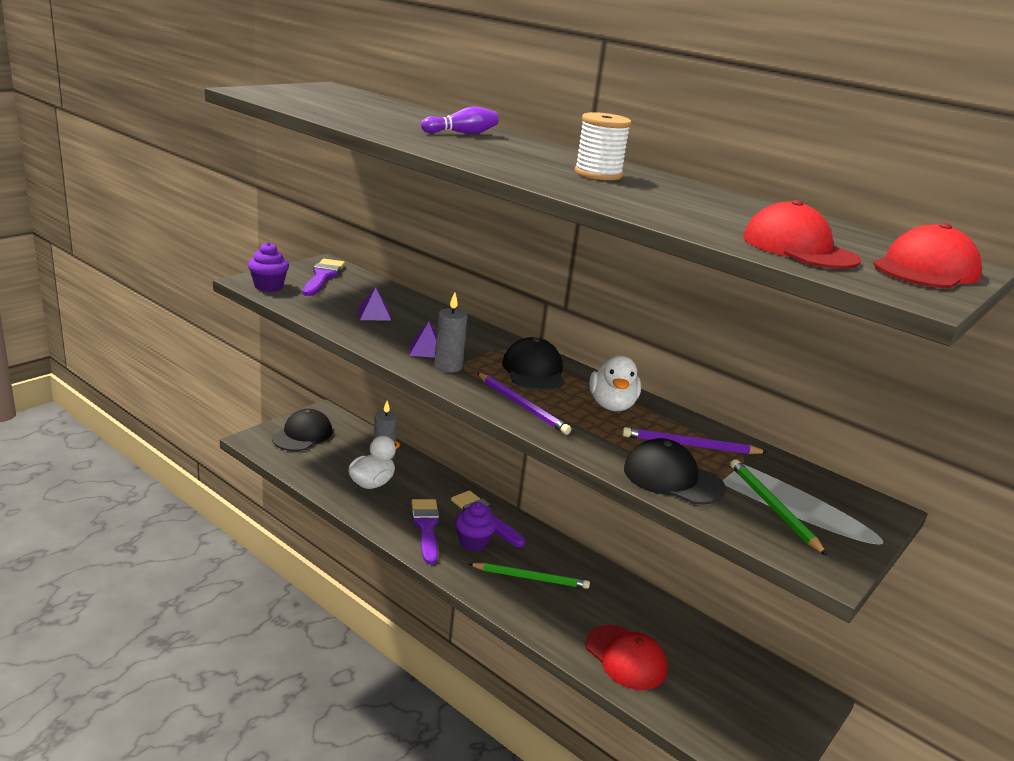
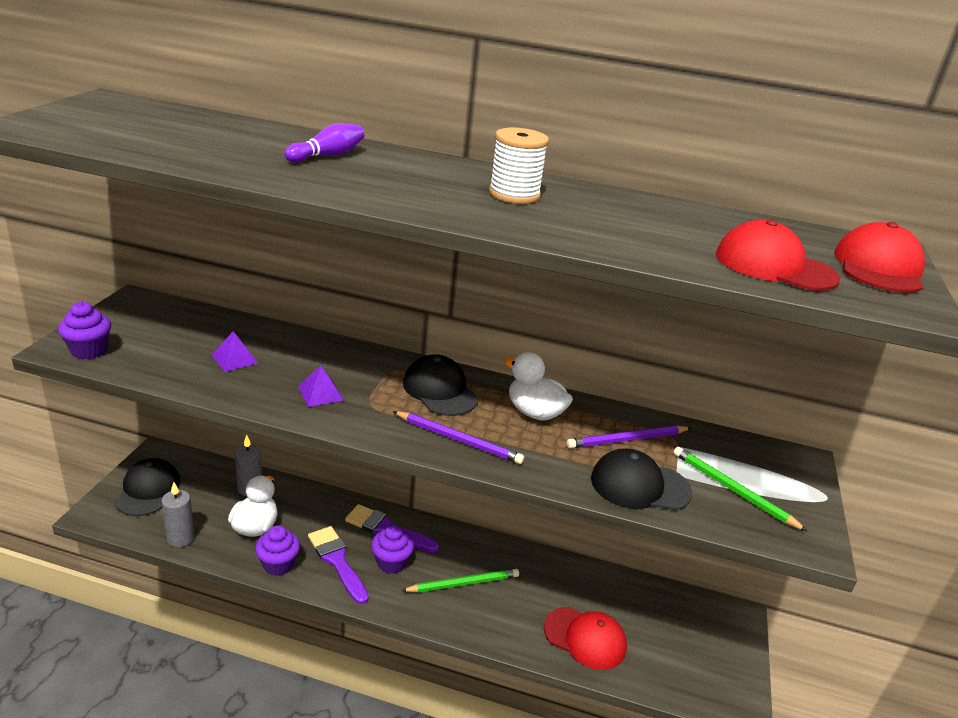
camera: 25 degrees left, 5 degrees up
purple brush [302,259,345,296] -> none
grey candle [434,292,467,373] -> grey candle moved to [161,482,195,547]
white duck [589,356,641,411] -> white duck turned 150 degrees clockwise [504,352,573,421]
none -> purple cupcake [255,526,300,576]

